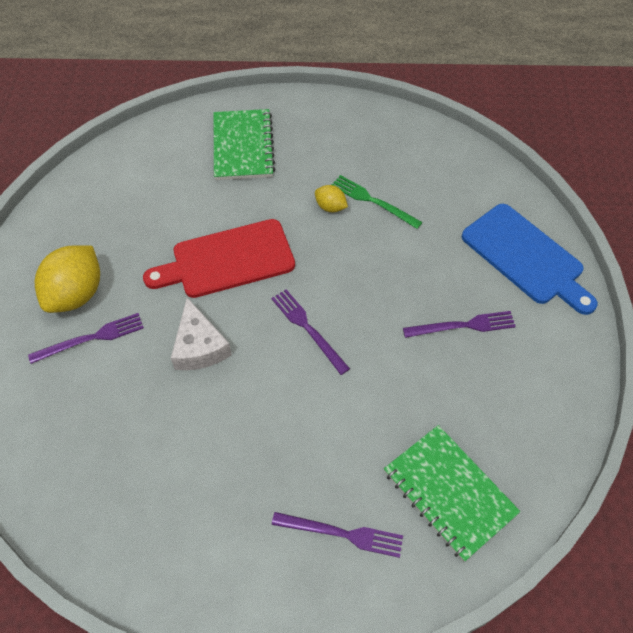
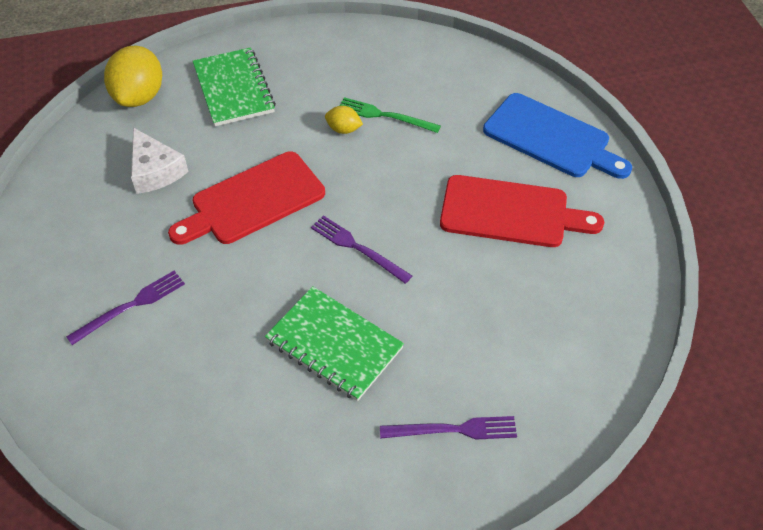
camera: 15 degrees left, 5 degrees down
yellow lemon [35,245,100,313] -> yellow lemon moved to [104,46,162,107]
white cheese [171,298,232,370] -> white cheese moved to [131,127,188,194]
green notebook [384,425,520,562] -> green notebook moved to [265,286,404,401]
purple fork [403,311,516,338] -> red cutting board [440,175,604,247]

